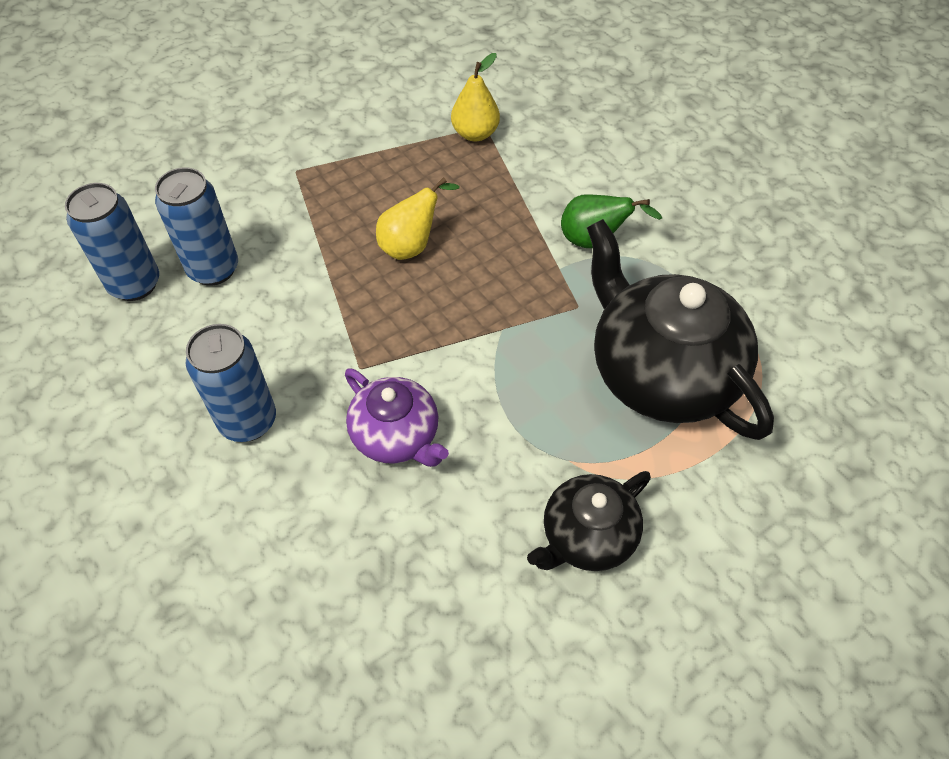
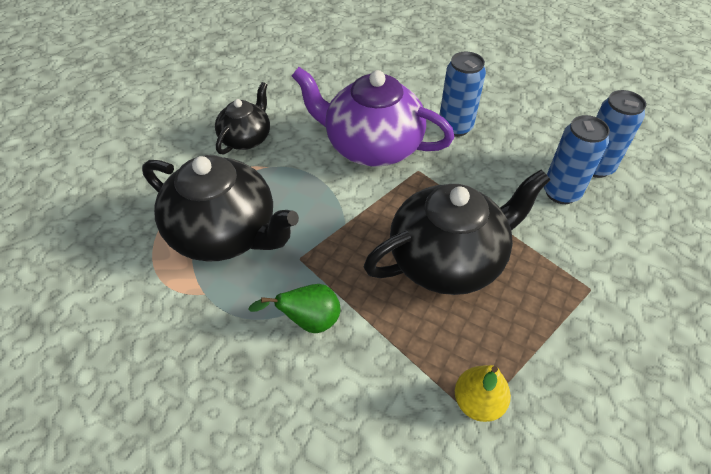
camera: 155 degrees right, 5 degrees down
purple teapot [345,368,449,467] -> purple teapot [292,67,454,167], size x1.79
yellow pear [376,177,460,260] -> black teapot [364,170,550,295]

